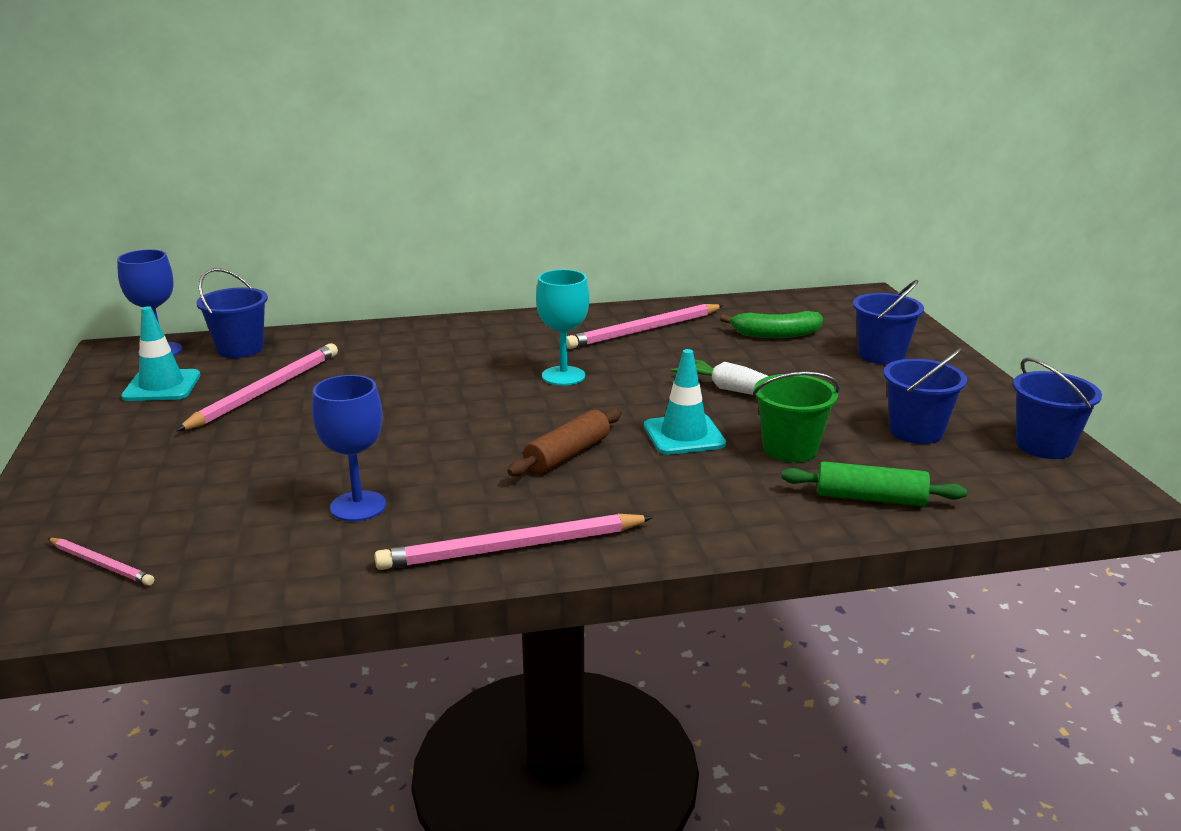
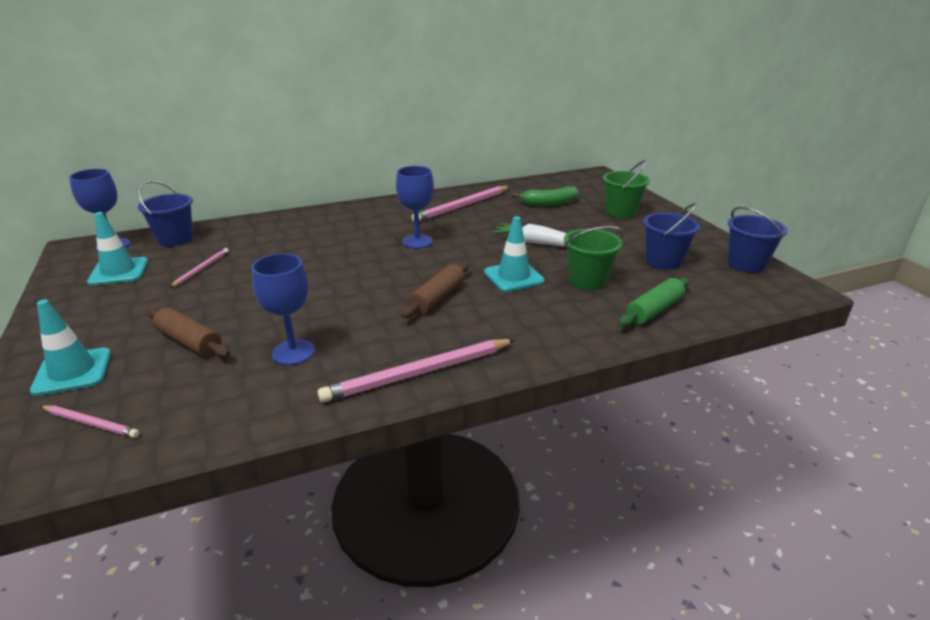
camera: 10 degrees left, 5 degrees up
pink pencil [176,343,338,431] -> pink pencil [169,248,229,288], size x0.53
turquoise goblet [536,269,589,386] -> blue goblet [396,166,434,248]
green rolling pin [782,461,967,506] -> green rolling pin turned 45 degrees counterclockwise [618,277,690,327]
blue bucket [853,280,924,365] -> green bucket [603,160,650,218]
none -> turquoise traffic cone [30,300,111,396]
none -> brown rolling pin [147,307,231,358]

